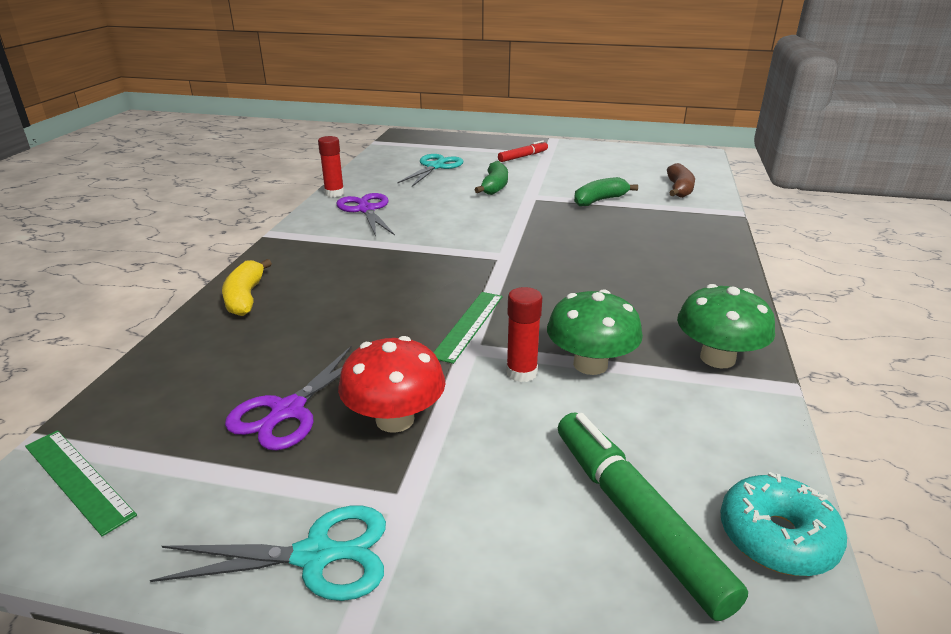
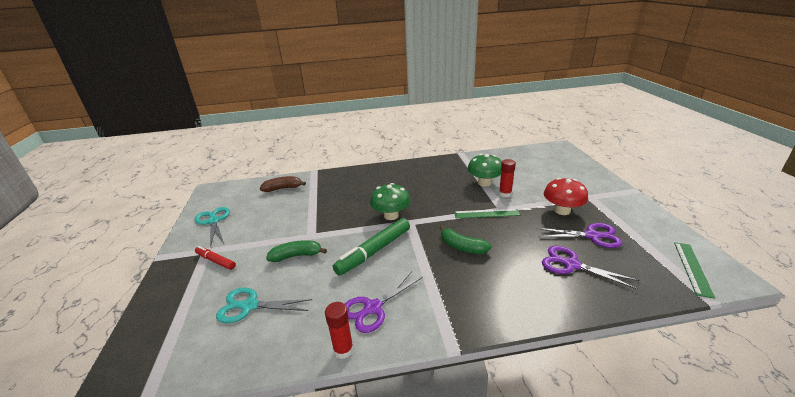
camera: 110 degrees left, 0 degrees up
turquoise scissors [150,506,386,601] -> turquoise scissors moved to [195,207,230,247]
yellow banana [222,259,272,316] -> none
green marker [558,412,748,621] -> green marker moved to [333,218,410,275]
green banana [574,177,638,206] -> green banana moved to [439,226,492,254]
green mushroom [677,284,775,368] -> green mushroom moved to [370,183,411,220]
turquoise donut [720,472,847,576] -> none
none -> purple scissors [542,245,639,290]

